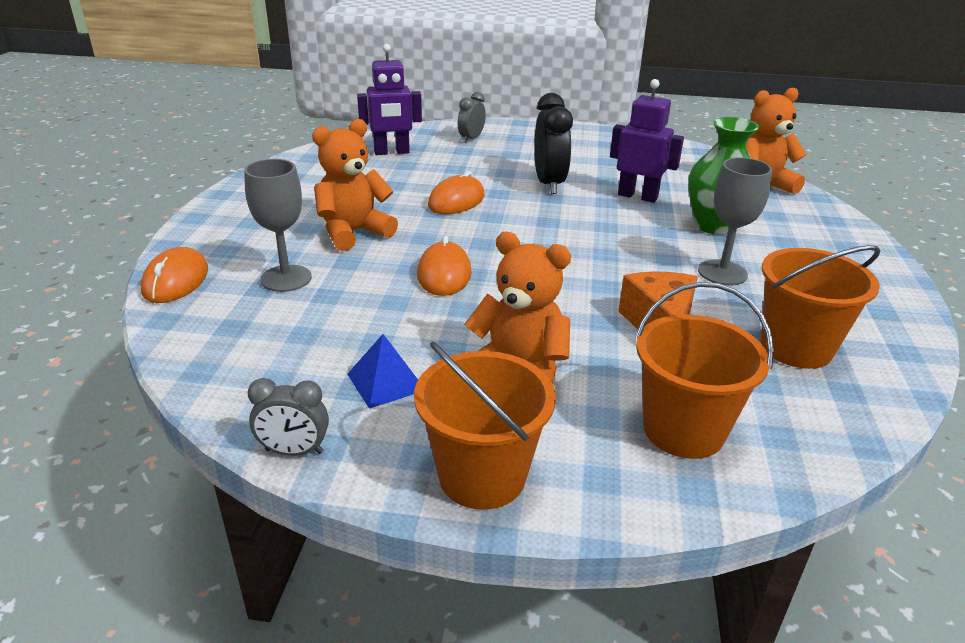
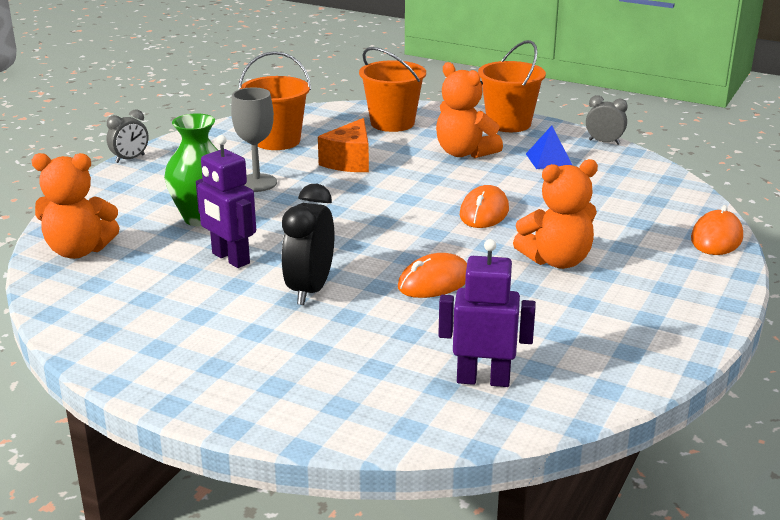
camera: 160 degrees left, 5 degrees down
grey goblet [244,159,312,292] -> none
grey clock [458,92,486,143] -> grey clock moved to [107,109,149,163]

